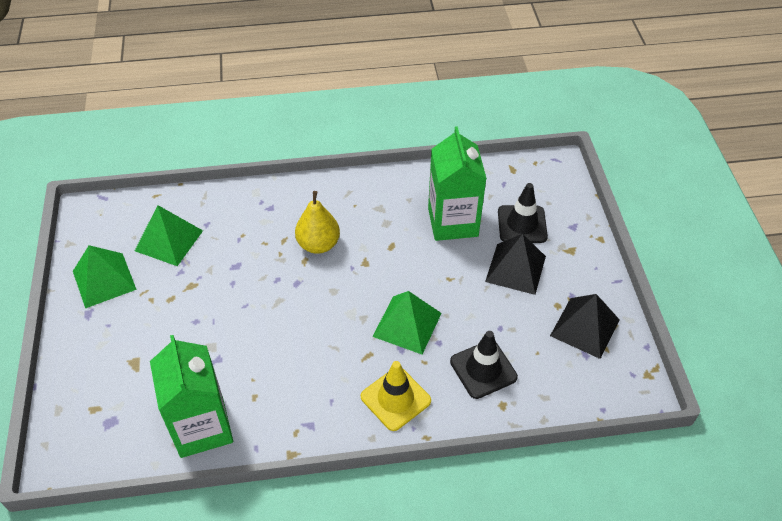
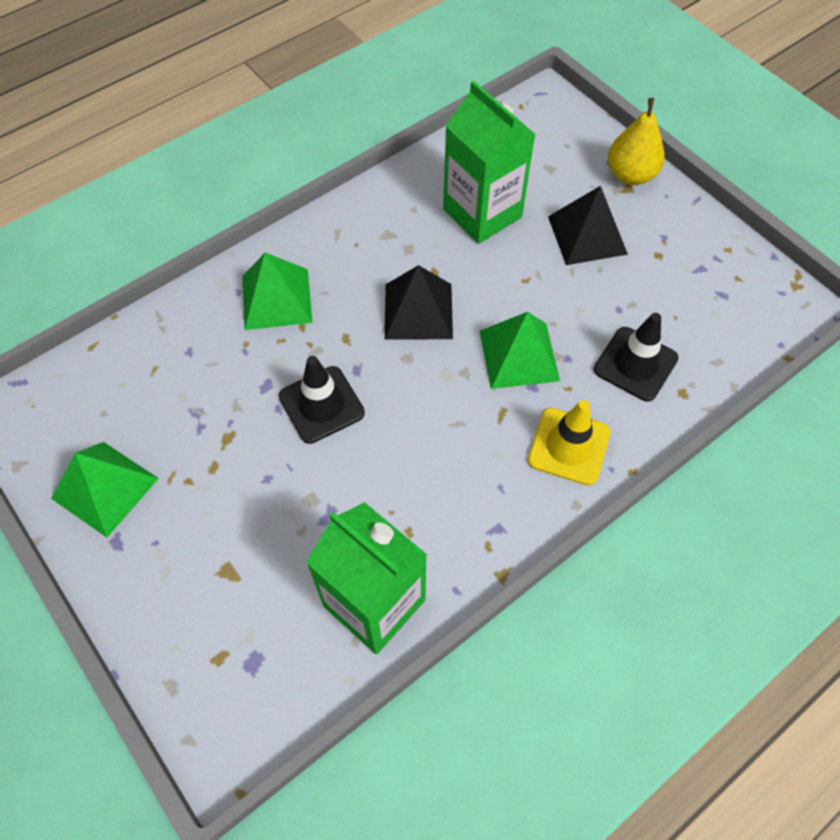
camera: 30 degrees left, 10 degrees up
green pyramid [135,205,203,266] -> green pyramid moved to [242,252,313,330]
yellow pear [295,191,340,254] -> yellow pear moved to [608,98,665,185]
black traffic cone [498,183,548,243] -> black traffic cone moved to [279,356,365,444]
black pyramid [550,294,620,359] -> black pyramid moved to [385,265,453,340]

